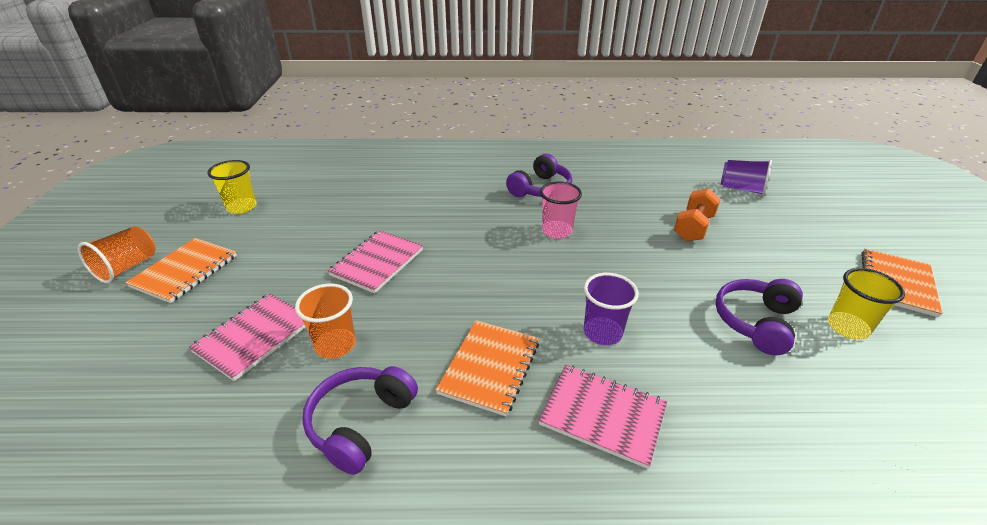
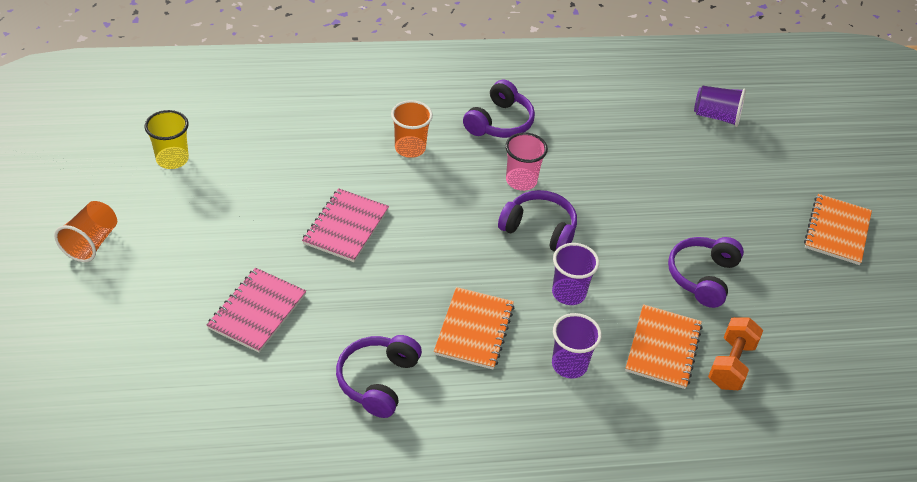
camera: 10 degrees left, 10 degrees up
orange notebook [125,238,237,303] -> orange notebook moved to [625,304,702,389]
orange cup [295,283,356,359] -> orange cup moved to [391,100,433,158]
pink notebook [538,365,667,469] -> purple cup [552,313,602,379]
orange dumbbell [674,188,721,241] -> orange dumbbell moved to [708,317,763,390]
yellow cup [828,268,905,339] -> none
none -> purple headphones [498,190,577,251]

